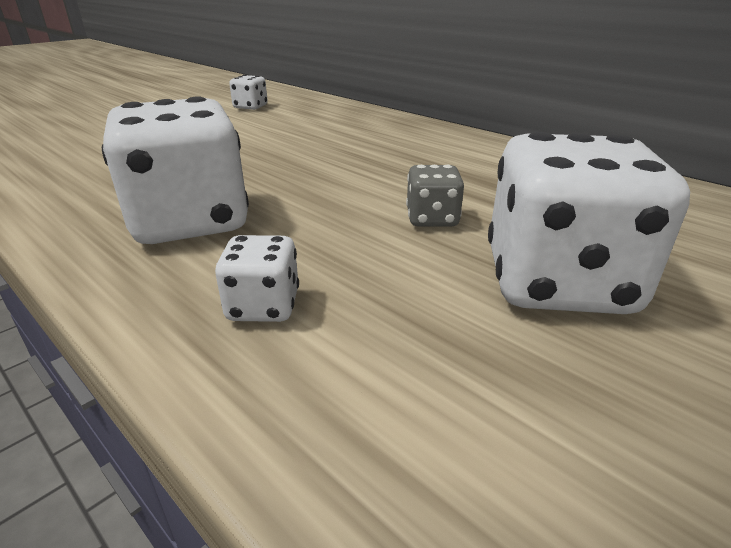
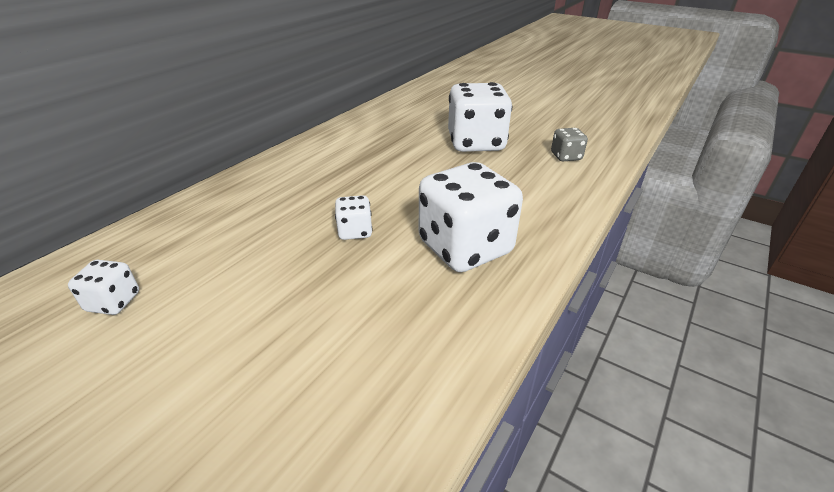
camera: 100 degrees left, 5 degrees up
white dice [215,235,299,322] -> white dice moved to [335,195,373,240]
grey dice [406,165,464,227] -> grey dice moved to [551,128,588,161]

